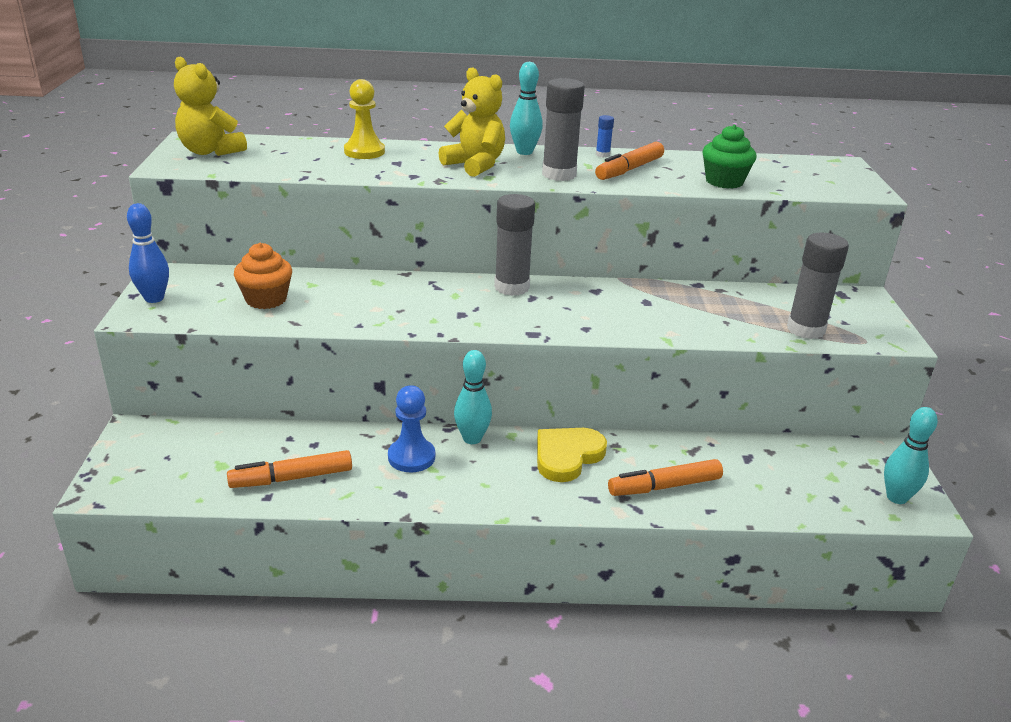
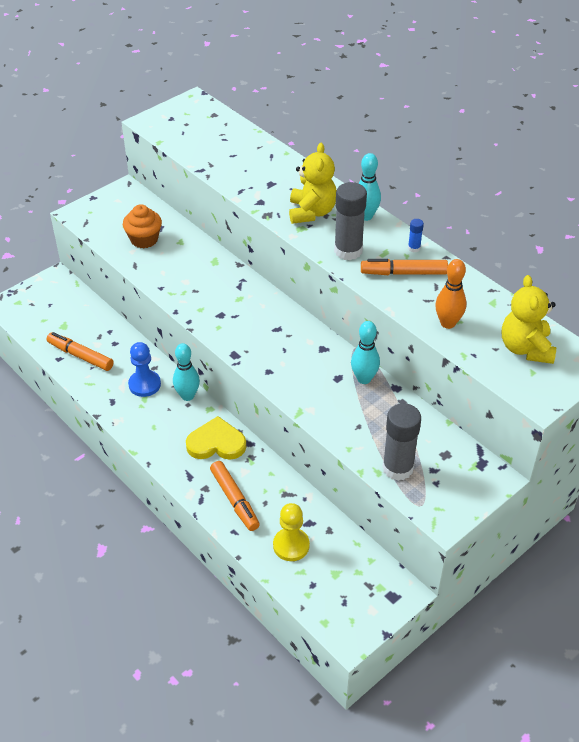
camera: 50 degrees right, 15 degrees up
blue bowling pin [127,203,169,303] -> none
yellow teddy bear [174,57,247,156] -> yellow teddy bear moved to [502,275,556,364]
yellow pawn [344,79,385,159] -> yellow pawn moved to [273,503,310,561]
grey glue stick [494,194,535,296] -> none
orange marker [608,459,723,496] -> orange marker turned 150 degrees counterclockwise [210,461,260,531]
green cupcake [702,125,757,189] -> orange bowling pin [435,259,466,329]
turquoise bowling pin [884,407,938,504] -> turquoise bowling pin moved to [351,321,380,384]

